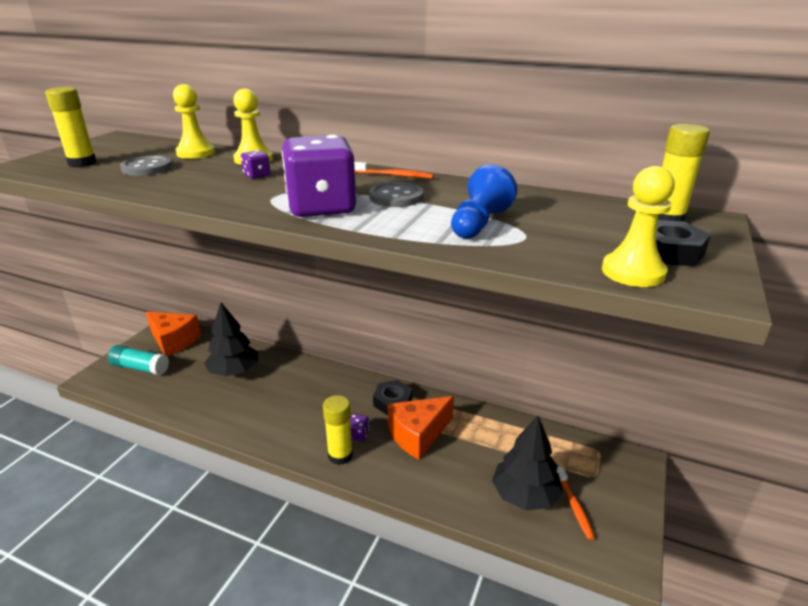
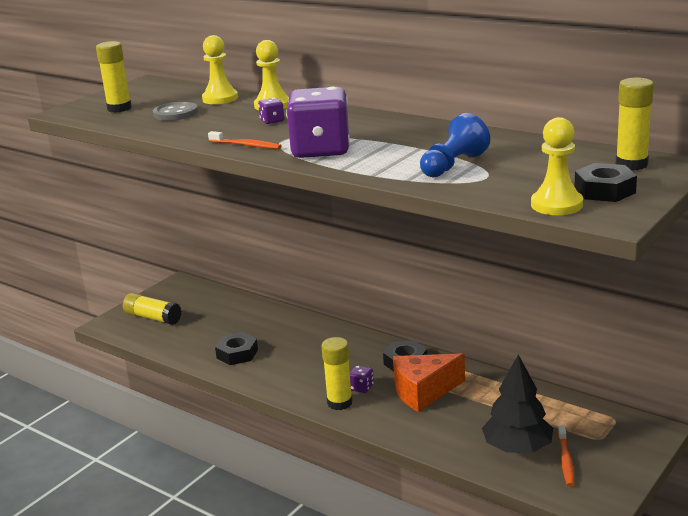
camera: 15 degrees right, 5 degrees down
turquoise glue stick [108,345,169,375] -> yellow glue stick [123,293,182,325]
orange cheese [146,311,201,356] -> none
black tree [204,302,258,376] -> none
orange toothbrush [354,162,434,179] -> orange toothbrush moved to [208,131,281,149]
grey button [369,182,423,207] -> none
none -> black nut [215,332,258,365]

